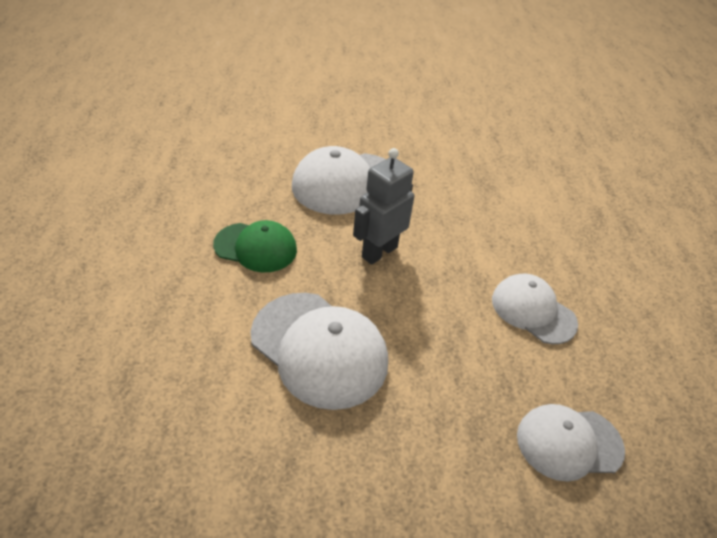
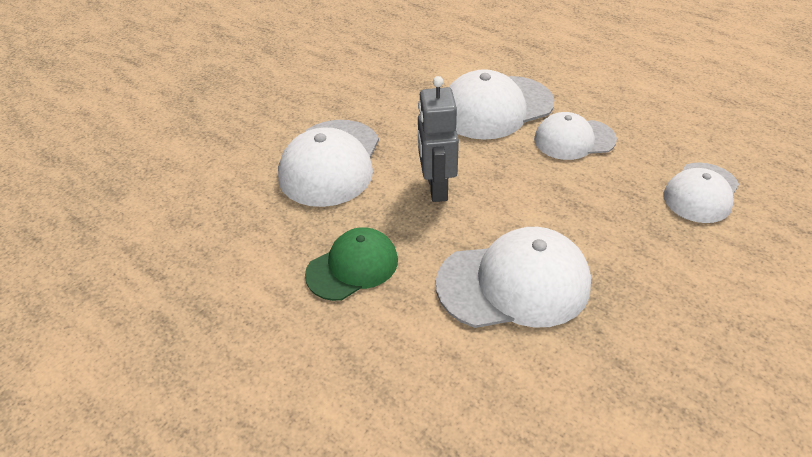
camera: 45 degrees left, 0 degrees up
none -> white cap [449,69,554,140]

